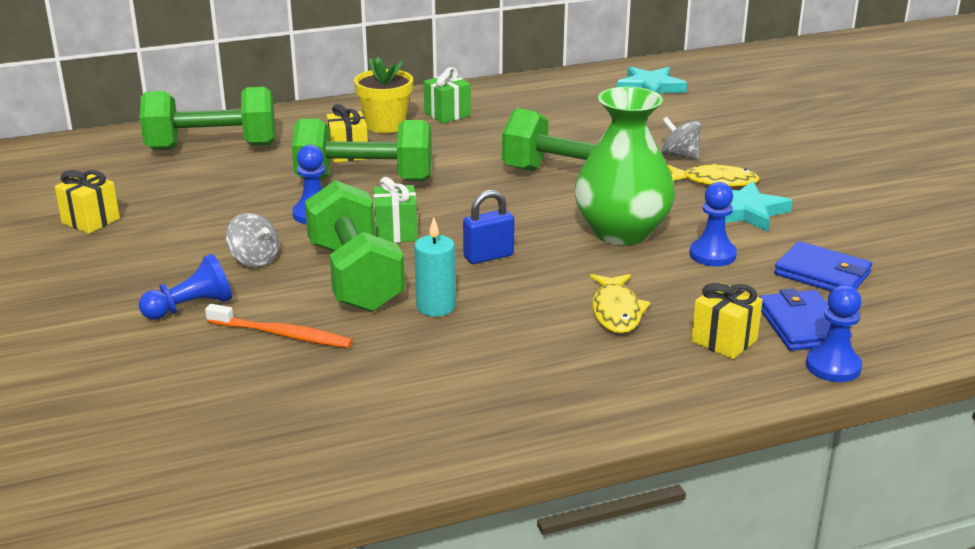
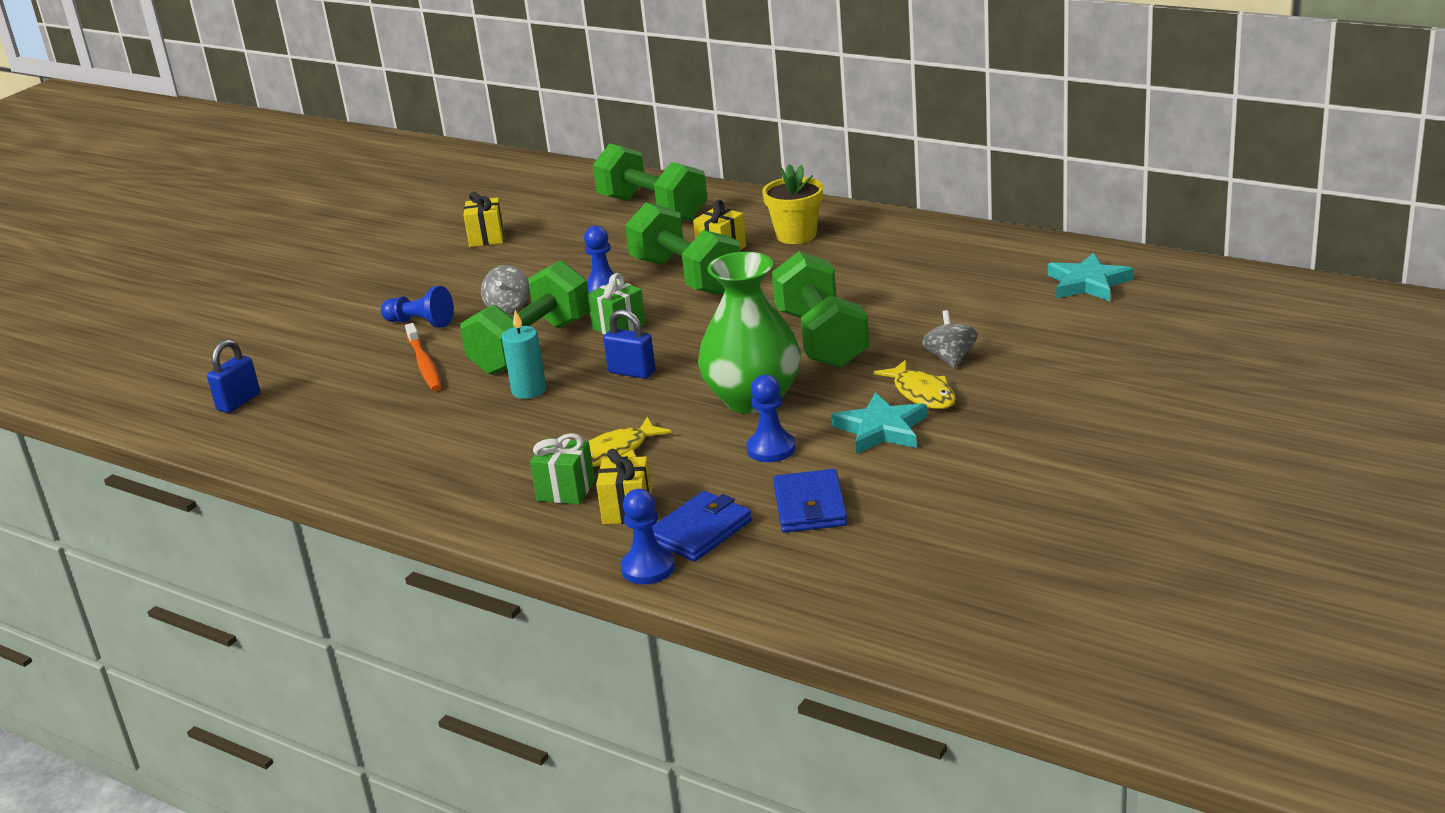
camera: 55 degrees right, 0 degrees up
green gift [424,67,471,123] -> green gift moved to [530,433,595,504]
none -> blue padlock [207,339,260,413]

